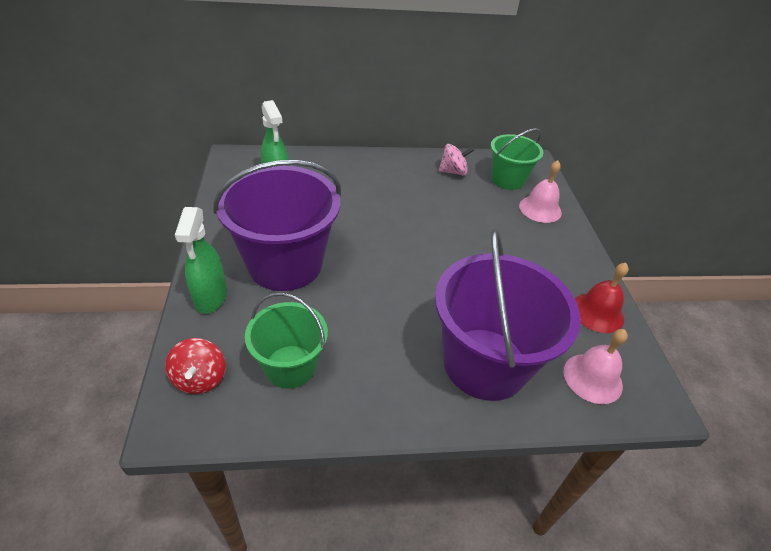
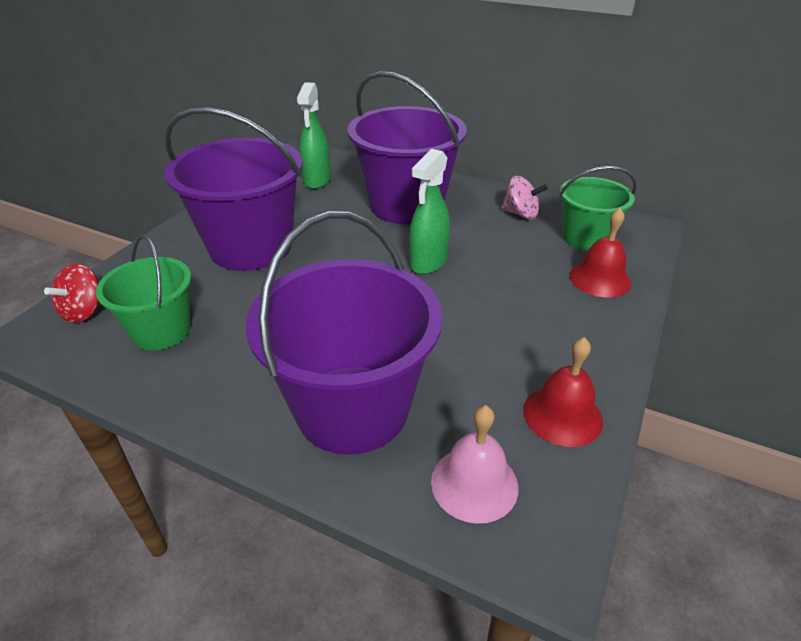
camera: 35 degrees right, 5 degrees down
green spray bottle [175,207,227,314] -> green spray bottle moved to [409,149,450,274]
pink bell [519,160,562,223] -> red bell [570,208,631,298]
none -> purple bucket [348,71,467,224]

